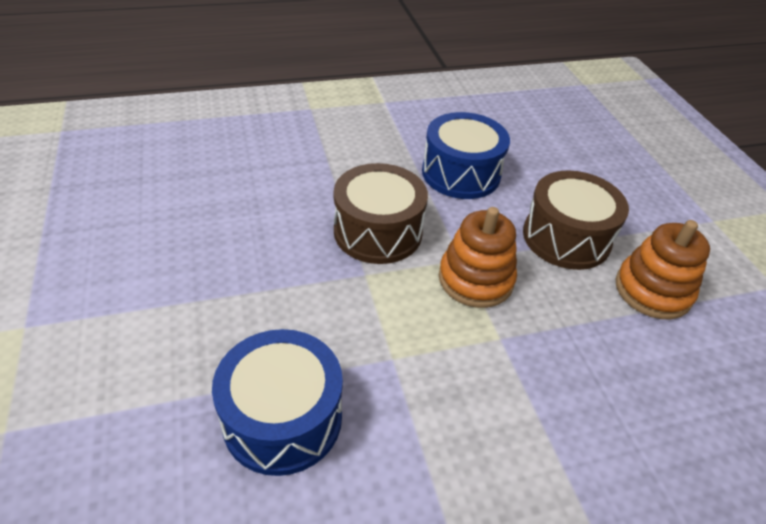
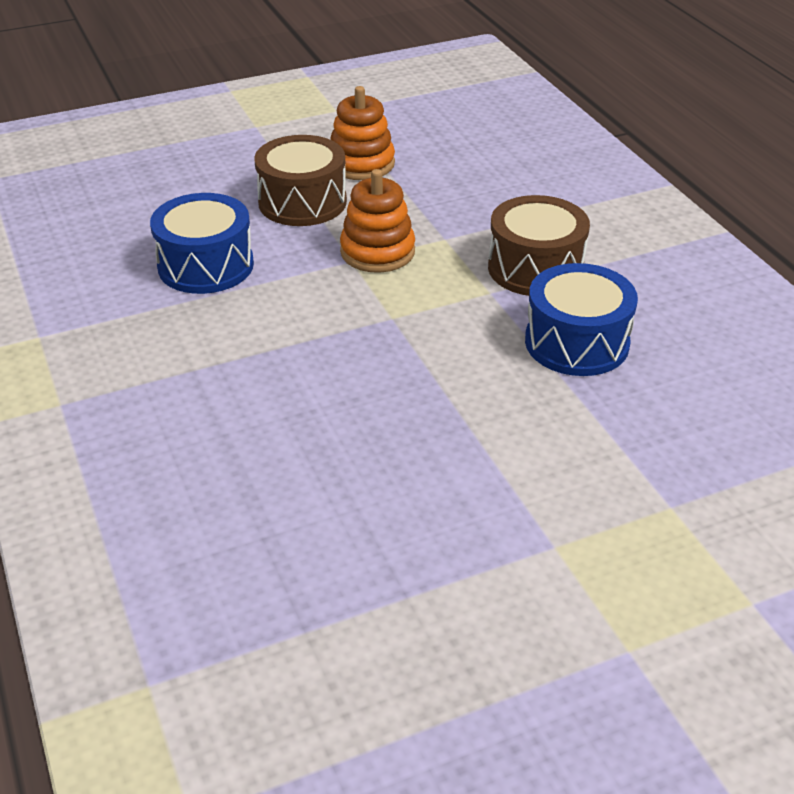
camera: 95 degrees left, 5 degrees down
brown drum [334,163,428,264] -> brown drum moved to [488,195,590,296]

